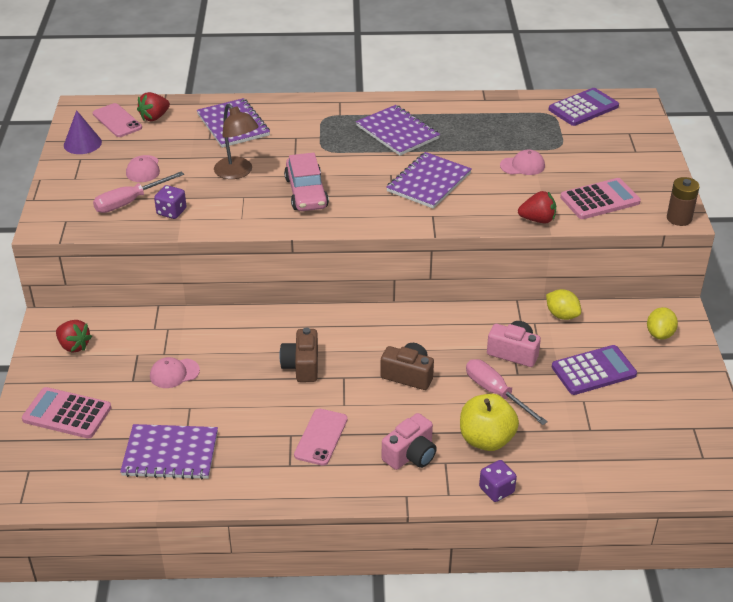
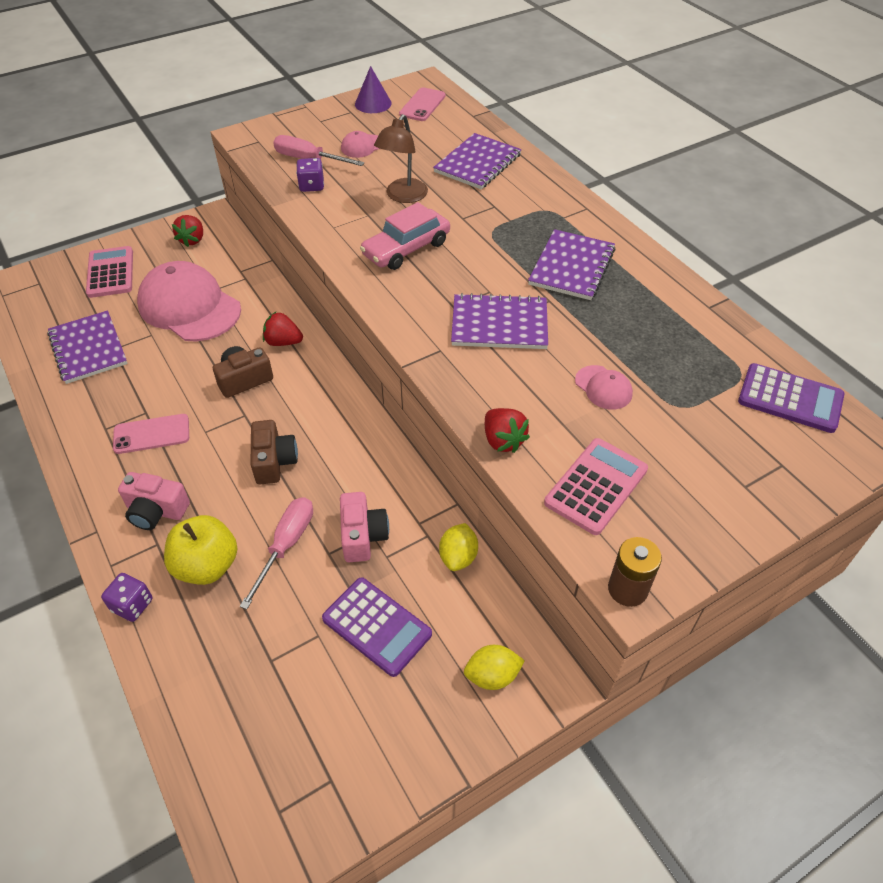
camera: 60 degrees right, 10 degrees up
red strawberry [137,92,170,121] -> red strawberry moved to [263,312,303,346]
pink cap [150,357,200,388] -> pink cap [137,261,241,341], size x2.33
pink calculator [560,178,641,219] -> pink calculator turned 90 degrees counterclockwise [544,438,648,535]

